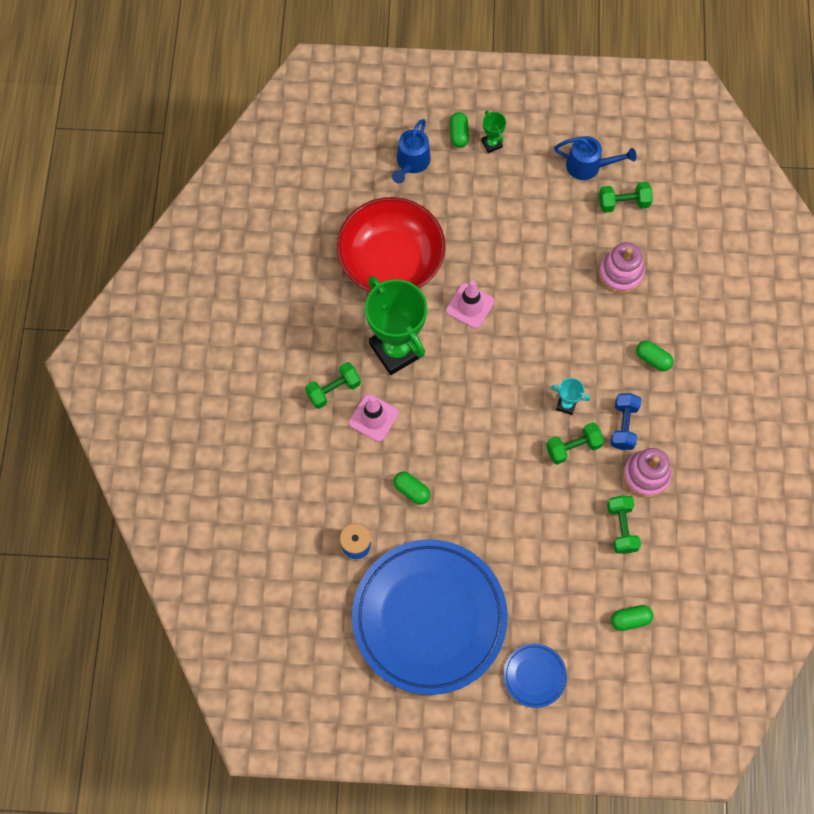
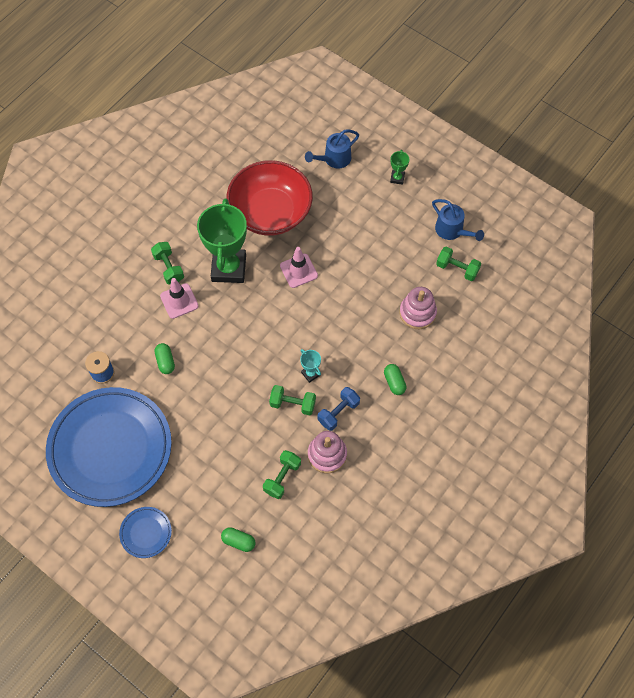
camera: 35 degrees right, 5 degrees down
green dumbbell [305,362,361,409] -> green dumbbell turned 60 degrees clockwise [151,242,184,284]
green capsule [450,112,469,148] -> none

